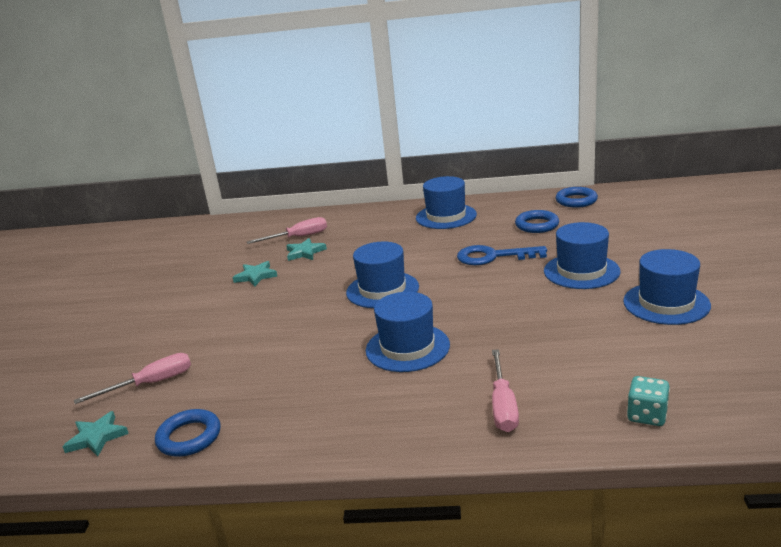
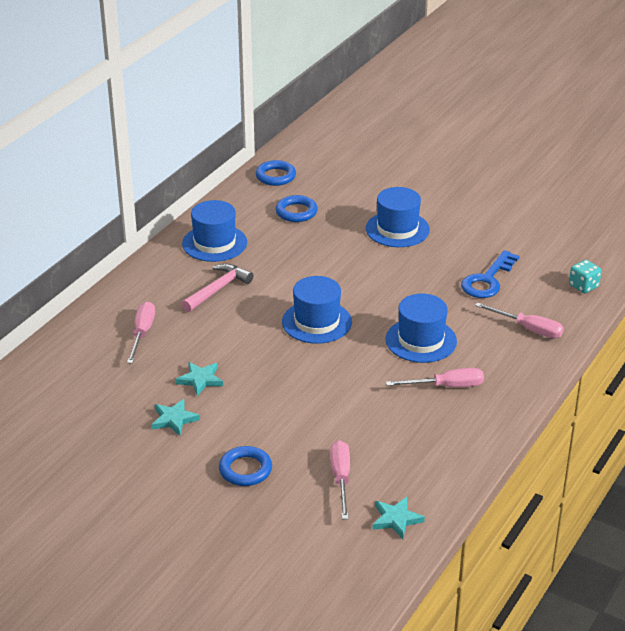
camera: 65 degrees left, 10 degrees up
blue ring [155,409,220,457] -> blue ring moved to [219,446,272,486]
turquoise star [286,238,327,261] -> turquoise star moved to [151,399,200,436]
blue key [457,245,547,265] -> blue key moved to [461,250,519,298]
blue hat [623,249,711,325] -> none
none -> pink hammer [181,264,254,312]
none -> pink screwdriver [386,368,484,387]

